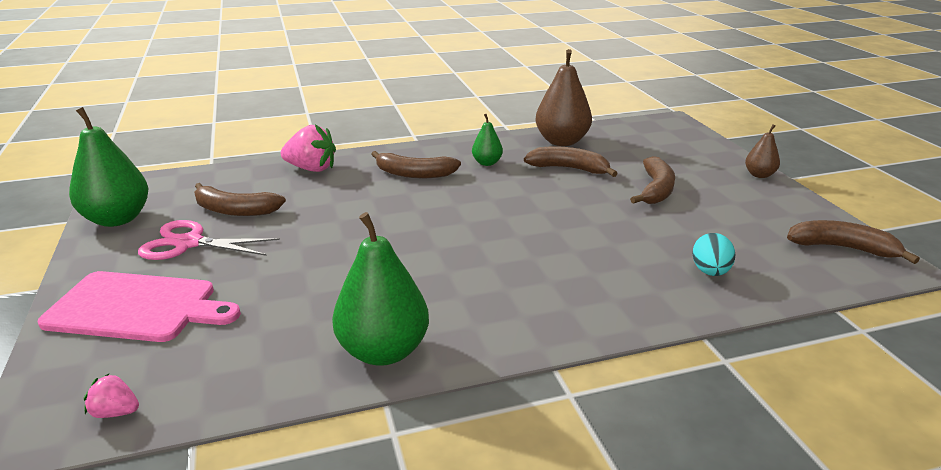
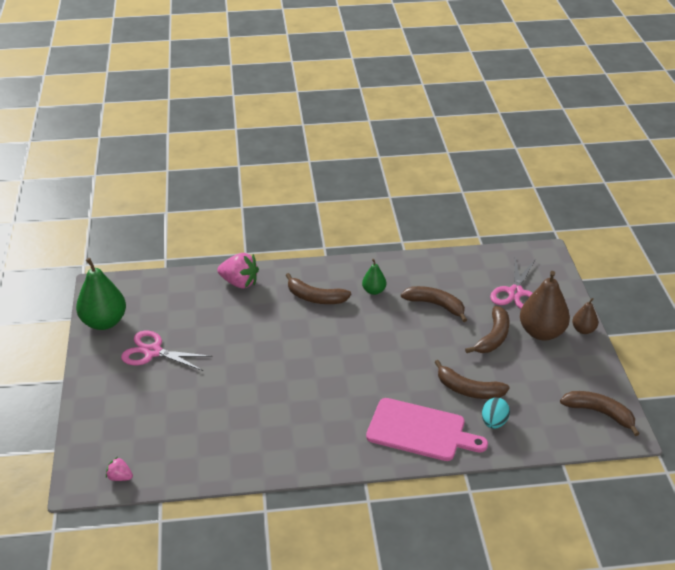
camera: 10 degrees right, 10 degrees up
pink cutting board [38,271,241,342] -> pink cutting board moved to [366,398,488,461]
brown banana [194,183,286,216] -> brown banana moved to [434,360,510,399]
green pear [332,212,429,366] -> none
brown pear [536,49,592,146] -> brown pear moved to [520,271,570,341]
none -> pink scissors [490,258,535,309]

